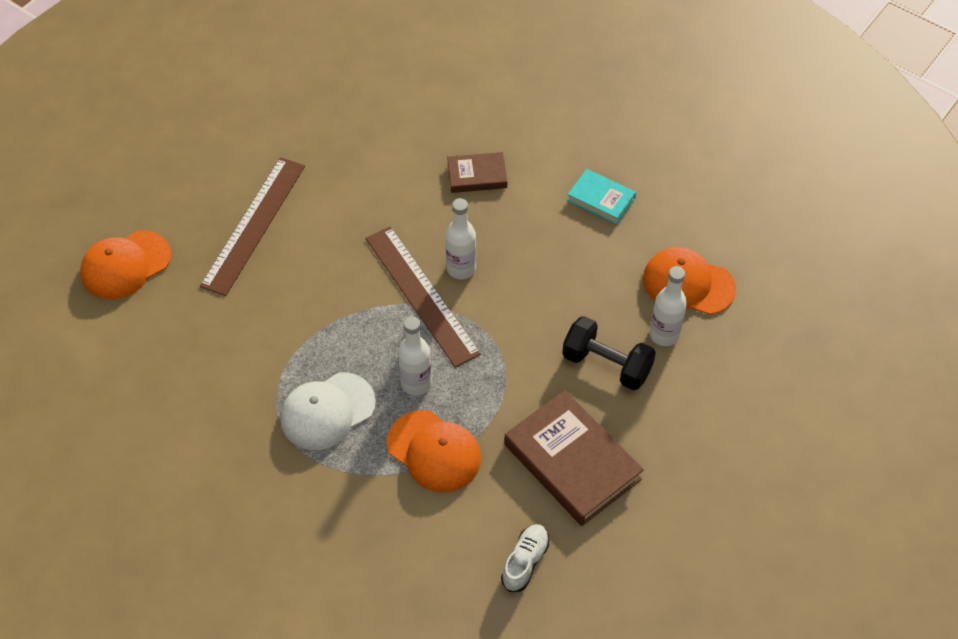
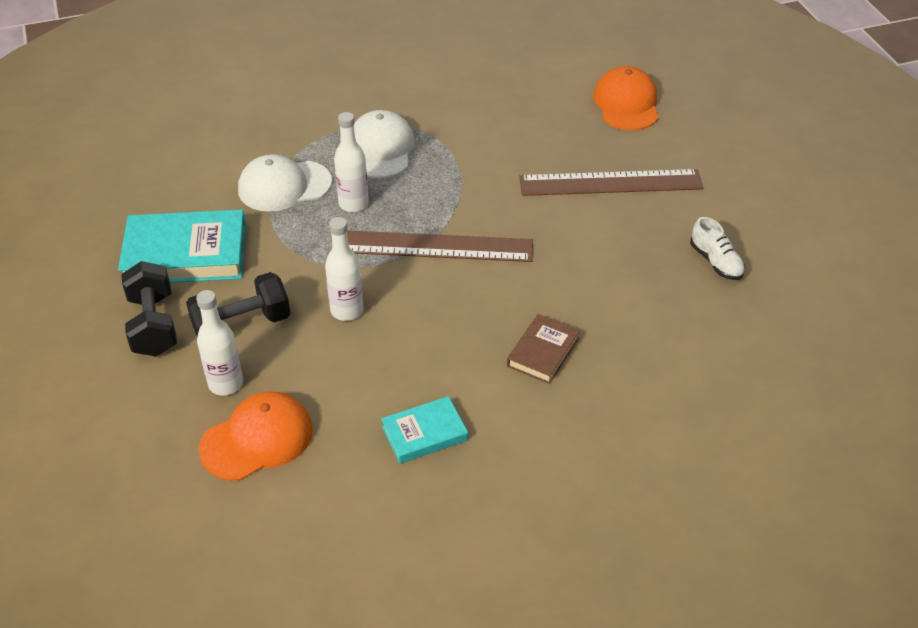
camera: 125 degrees right, 10 degrees down
brown ruler [200,157,305,296] -> brown ruler turned 60 degrees counterclockwise [519,169,703,196]
orange cap [387,410,481,493] -> white cap [238,154,332,212]
white bottle [446,198,476,279] -> white bottle moved to [325,217,364,321]
white shoe [501,524,549,592] -> white shoe moved to [690,217,745,280]
brown book [504,390,644,526] -> turquoise book [118,209,246,283]
none -> black dumbbell [121,261,177,357]

